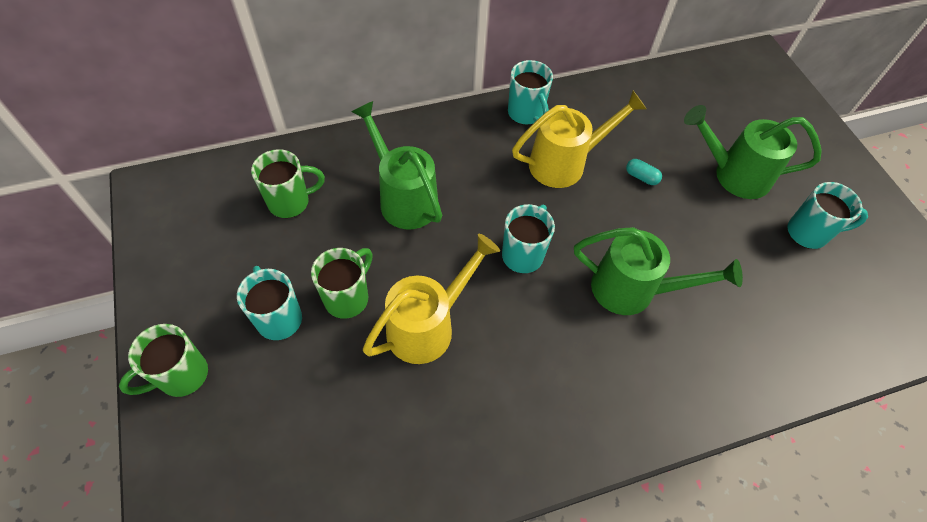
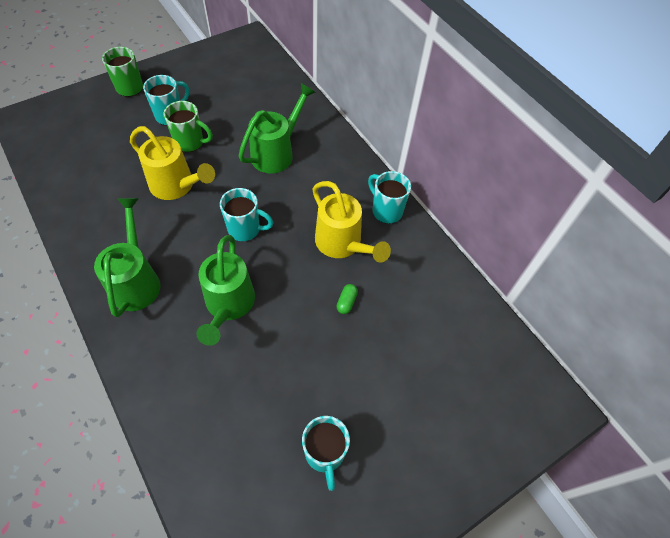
camera: 75 degrees right, 0 degrees up
green mug [251,149,325,218] -> none
turquoise mug [508,60,553,125] -> turquoise mug turned 90 degrees clockwise [368,171,411,223]
turquoise capsule [626,159,662,185] -> green capsule [336,284,358,314]
green watering can [684,105,822,199] -> green watering can moved to [94,198,160,317]

